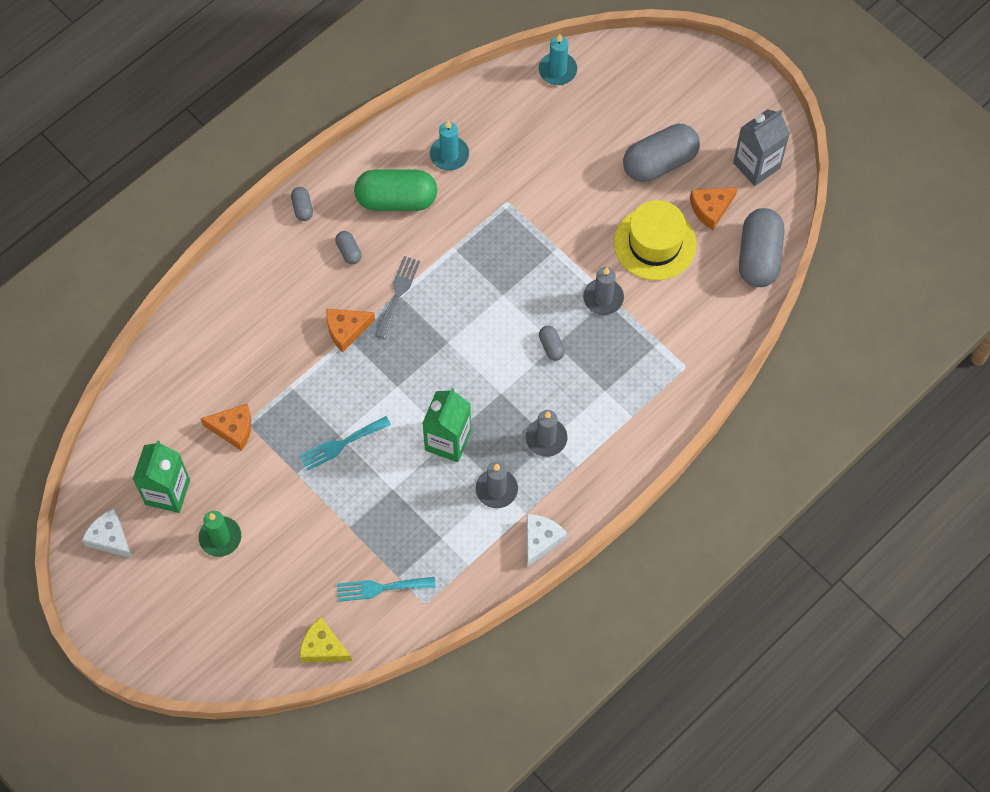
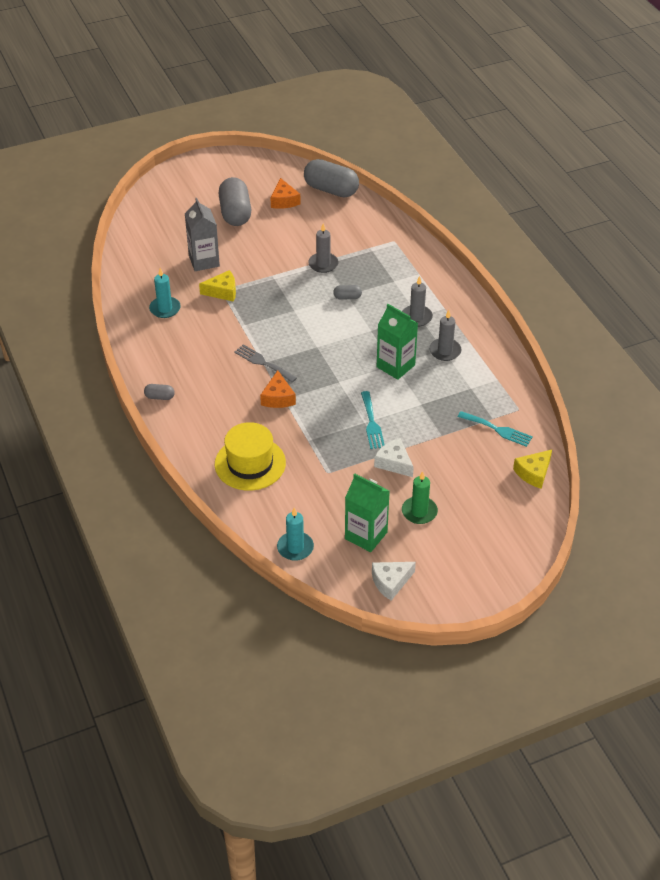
camera: 70 degrees left, 20 degrees down
orange cheese [200,404,251,451] -> none
grey capsule [335,231,362,265] -> none
turquoise fork [337,577,436,602] -> turquoise fork turned 75 degrees counterclockwise [458,411,533,447]
green capsule [354,170,437,211] -> none
white cheese [527,514,567,567] -> white cheese moved to [374,438,414,477]
turquoise candle [539,34,577,85] -> turquoise candle moved to [277,508,314,561]
yellow hat [614,200,696,280] -> yellow hat moved to [215,422,286,491]
grey carton [733,109,790,186] -> grey carton moved to [185,198,220,271]
none -> yellow cheese [199,270,236,302]

